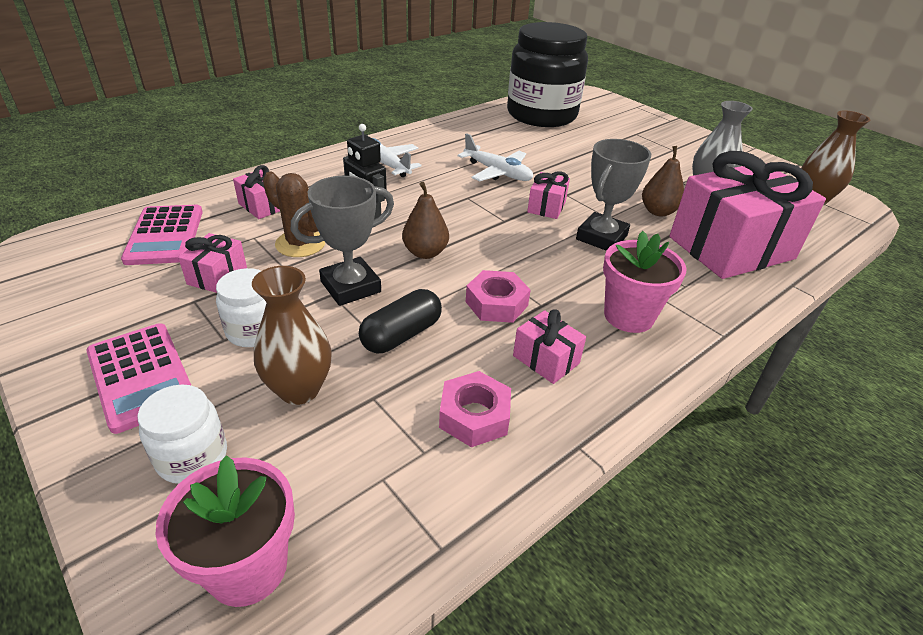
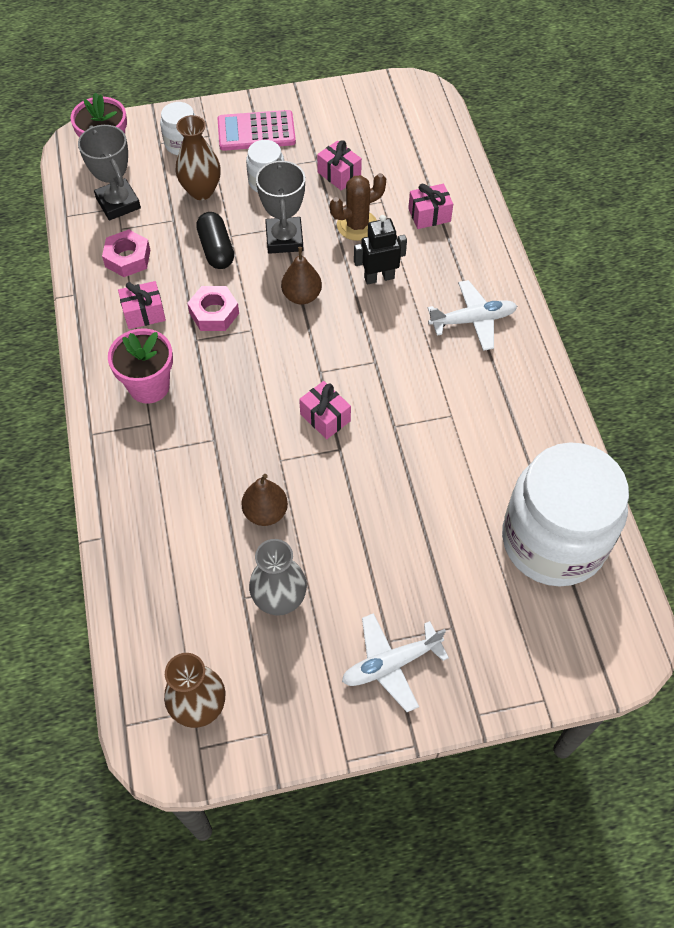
camera: 120 degrees right, 20 degrees up
pink calculator [121,205,203,265] -> none
white plane [458,133,533,181] -> white plane moved to [342,613,449,712]
black jar [507,22,588,127] -> white jar [502,442,629,586]
grey trophy [576,139,651,250] -> grey trophy moved to [78,125,141,220]
pink gift [669,151,826,279] -> none

